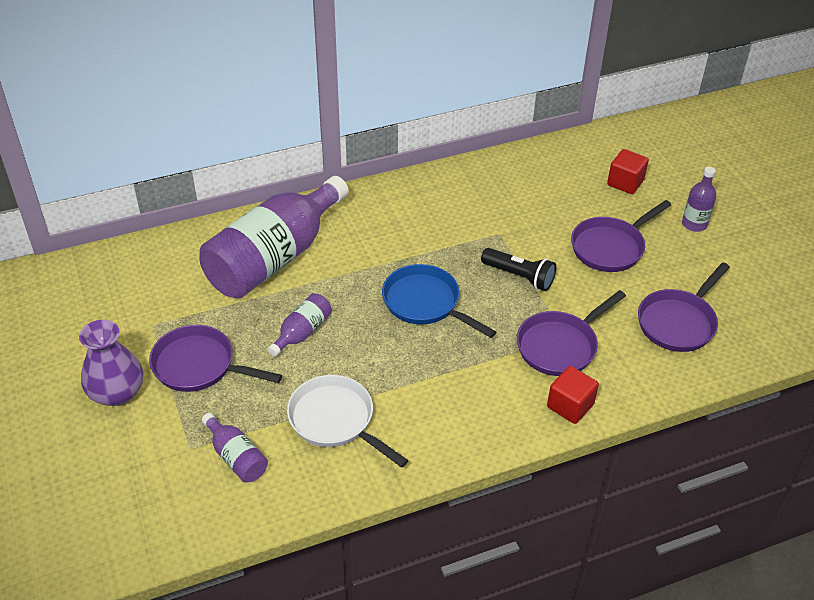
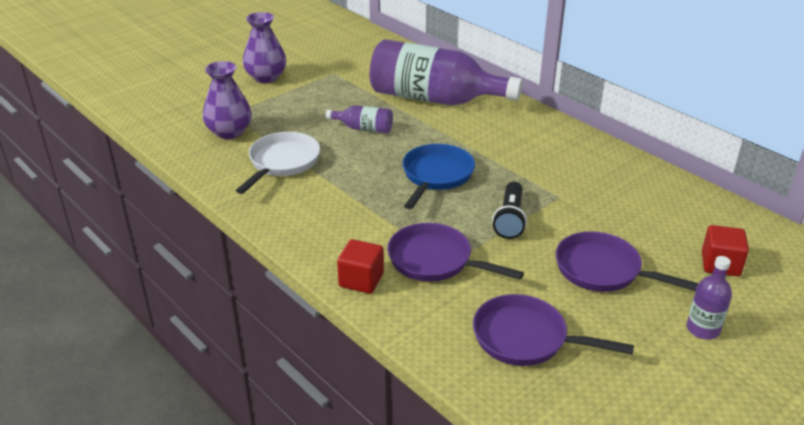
camera: 70 degrees right, 10 degrees down
purple pan [149,325,282,392] -> none
purple bottle [202,413,268,483] -> purple vase [203,61,252,139]

